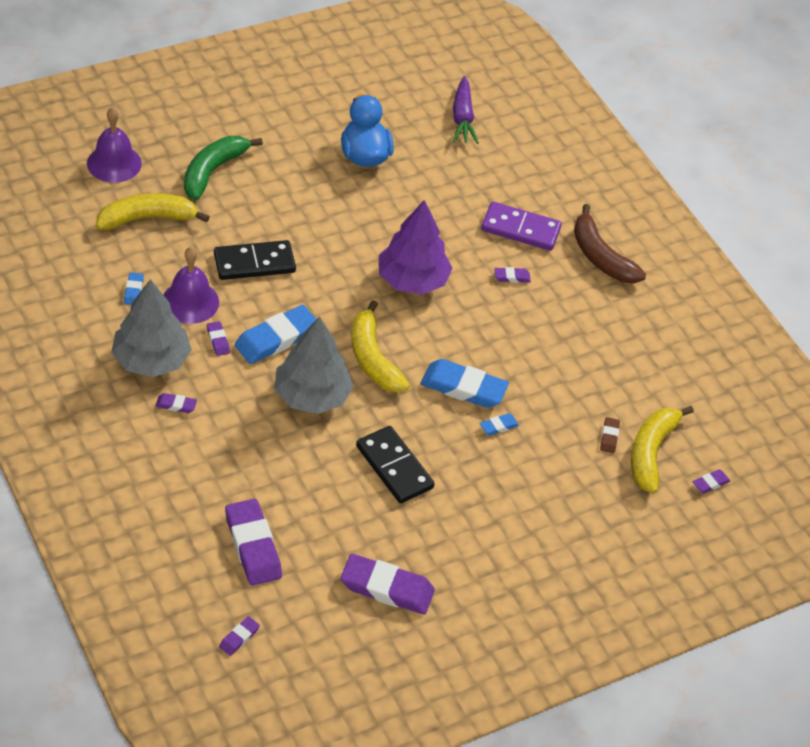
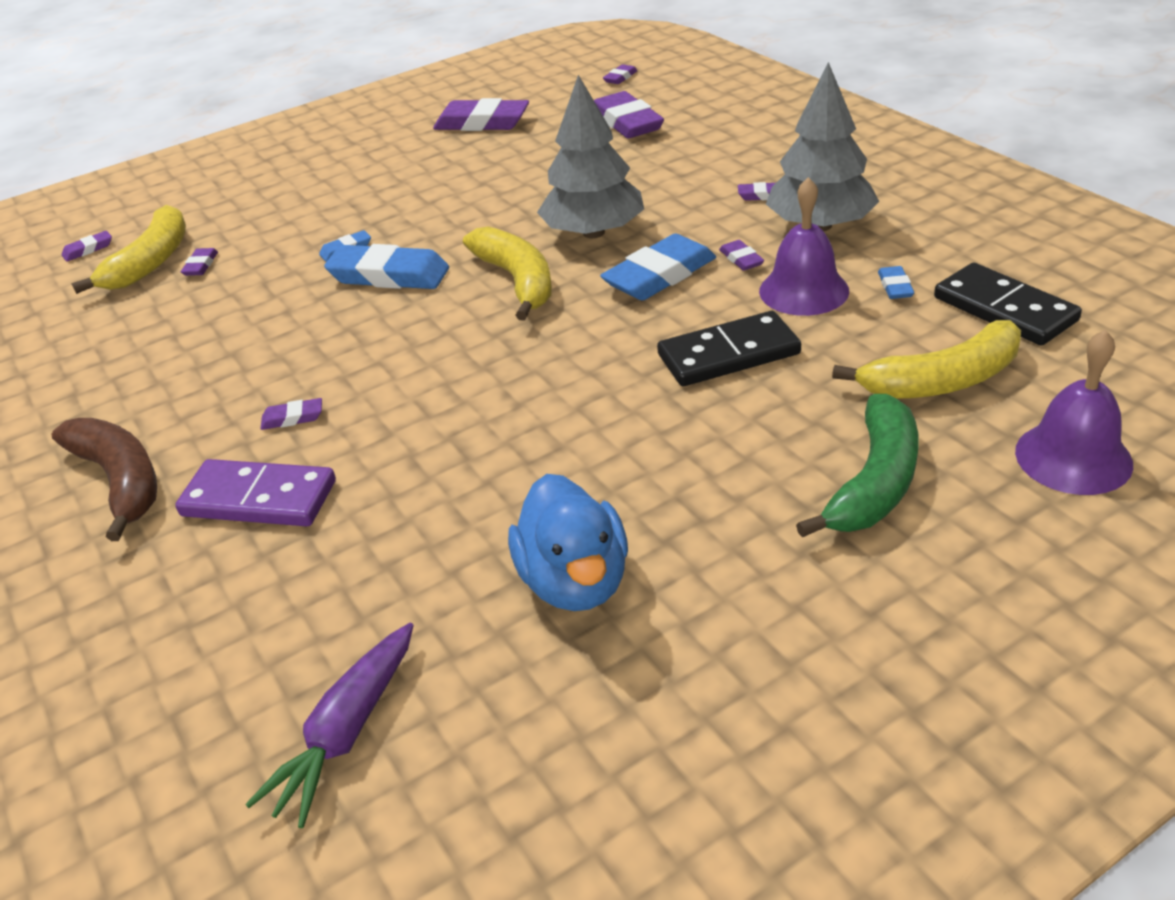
camera: 175 degrees left, 10 degrees down
black domino [356,426,435,503] -> black domino moved to [934,262,1082,346]
purple tree [379,200,452,295] -> none
purple carrot [453,76,479,144] -> purple carrot turned 150 degrees counterclockwise [245,623,414,828]
brown eraser [600,417,620,453] -> purple eraser [181,248,218,276]

